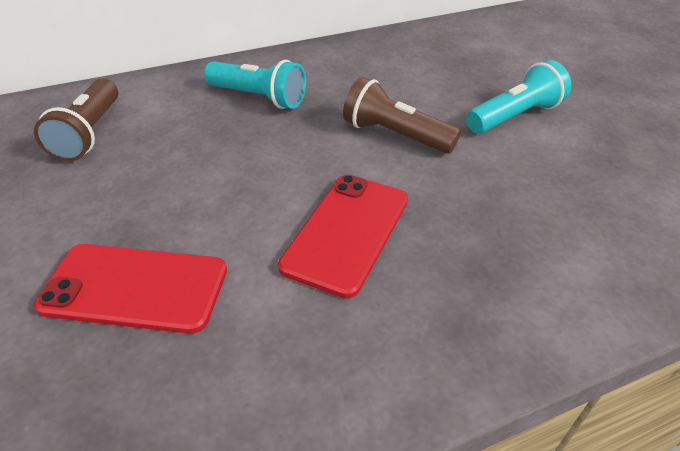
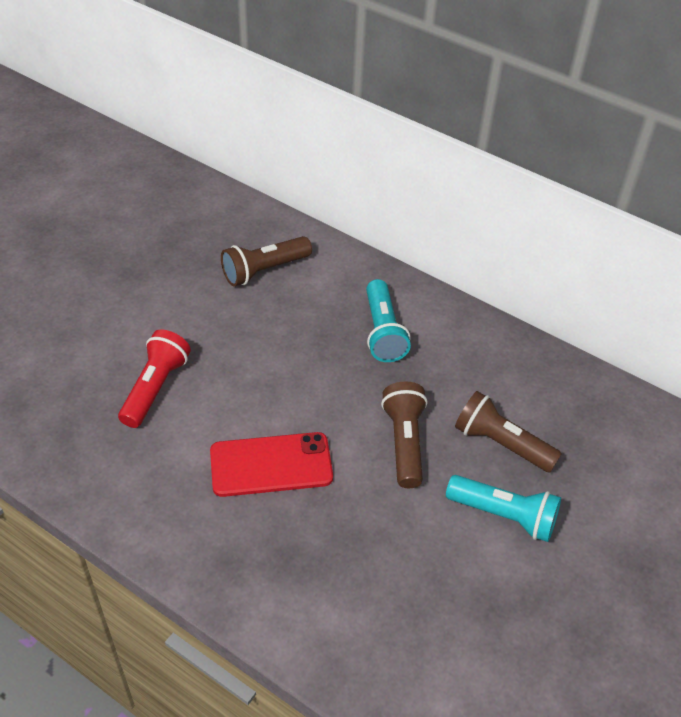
camera: 55 degrees right, 5 degrees up
red phone [34,244,227,334] -> red flashlight [118,329,191,428]
none -> brown flashlight [455,391,561,472]

